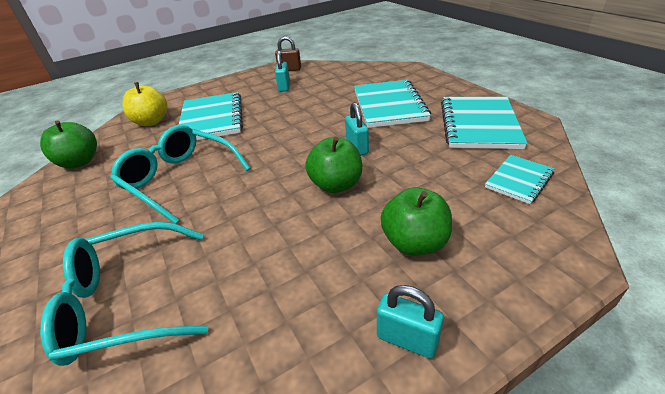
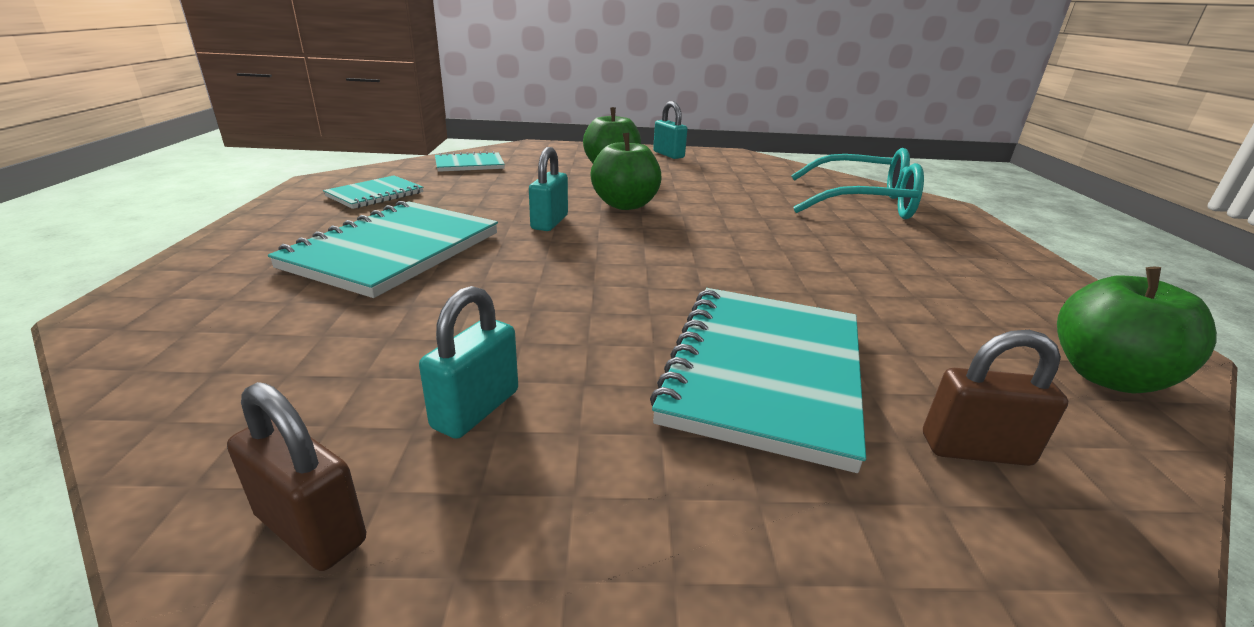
camera: 155 degrees left, 10 degrees down
turquoise glasses [110,125,251,224] -> none
yellow apple [123,82,167,126] -> brown padlock [923,330,1068,466]
turquoise notebook [441,97,528,149] -> turquoise notebook [323,175,423,209], size x0.54

